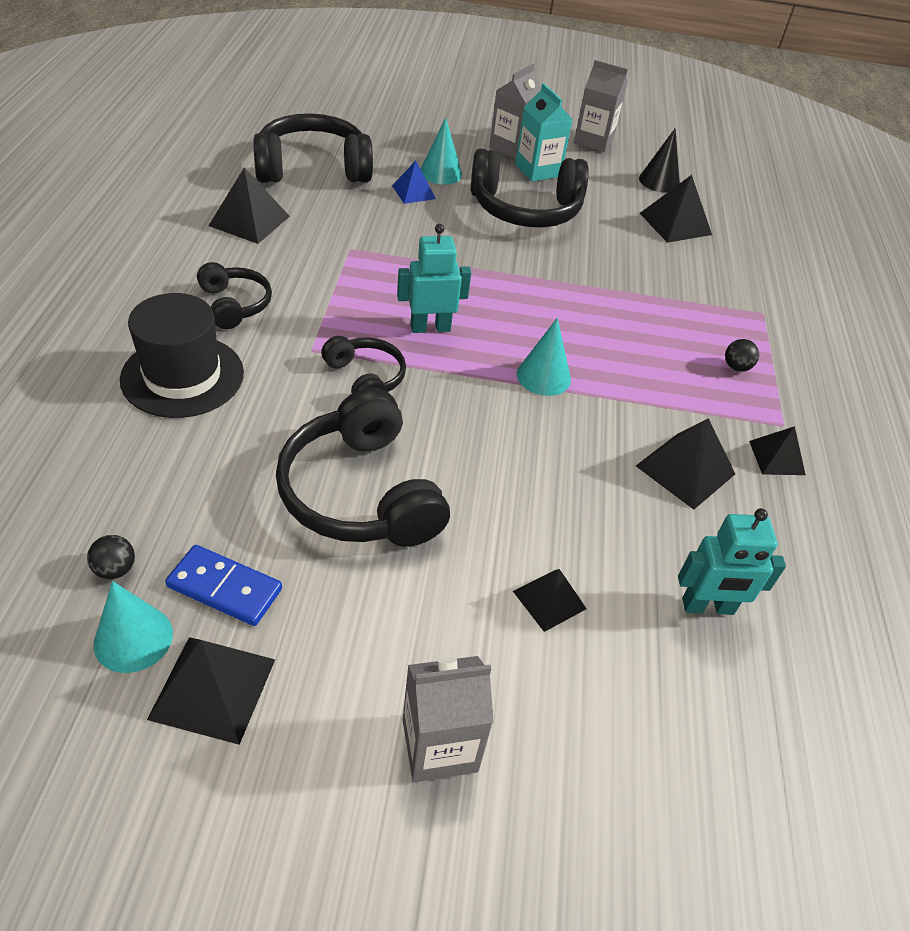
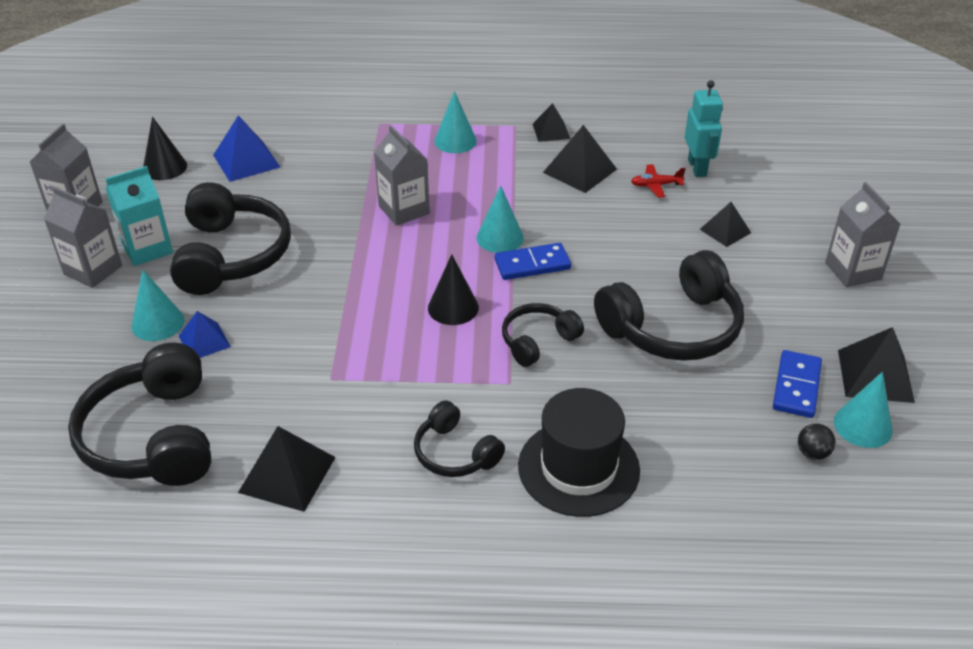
camera: 90 degrees left, 5 degrees down
black headphones [197,262,272,329] -> black headphones turned 105 degrees counterclockwise [414,400,505,477]
turquoise robot [397,224,471,333] -> black cone [428,254,479,325]
black pyramid [640,175,712,243] -> blue pyramid [213,115,280,182]
black ball [725,339,759,372] -> turquoise cone [434,91,477,153]
none -> grey carton [374,125,430,226]
none -> blue domino [495,243,571,280]
none -> red plane [631,164,686,198]

